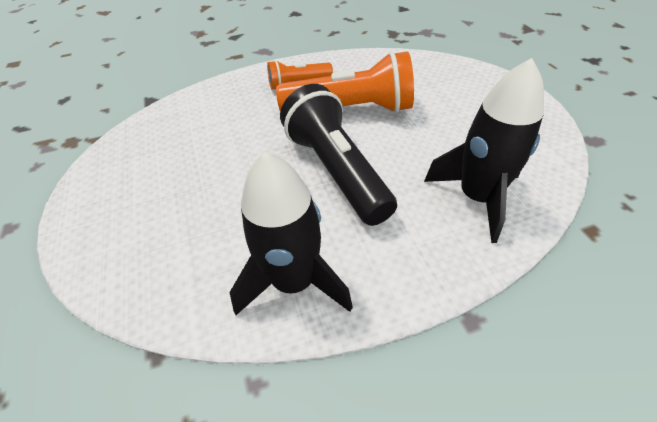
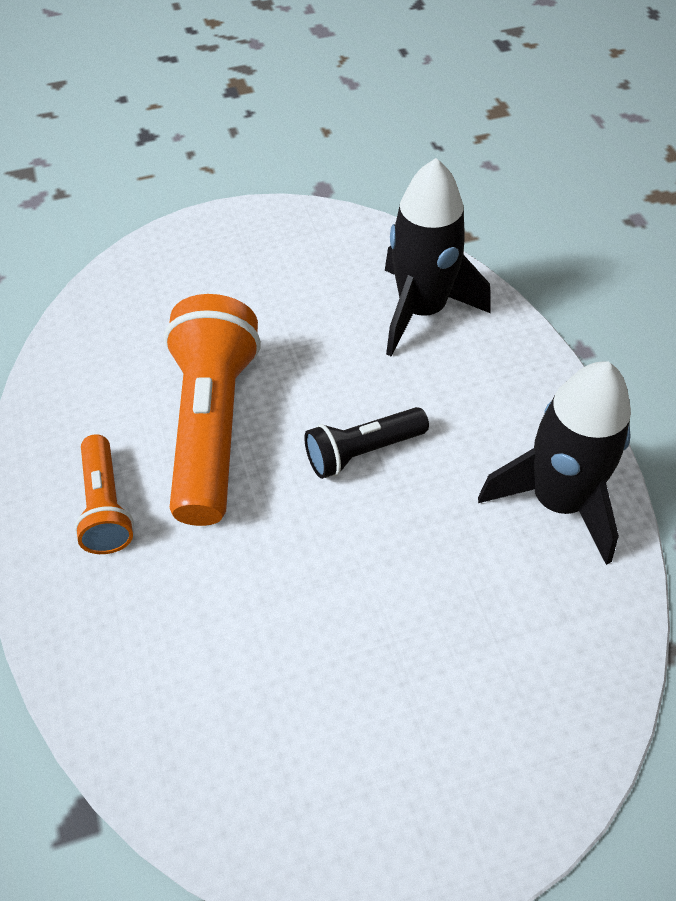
camera: 90 degrees left, 5 degrees up
black flashlight [280,84,397,226] -> black flashlight [304,407,429,479], size x0.54

